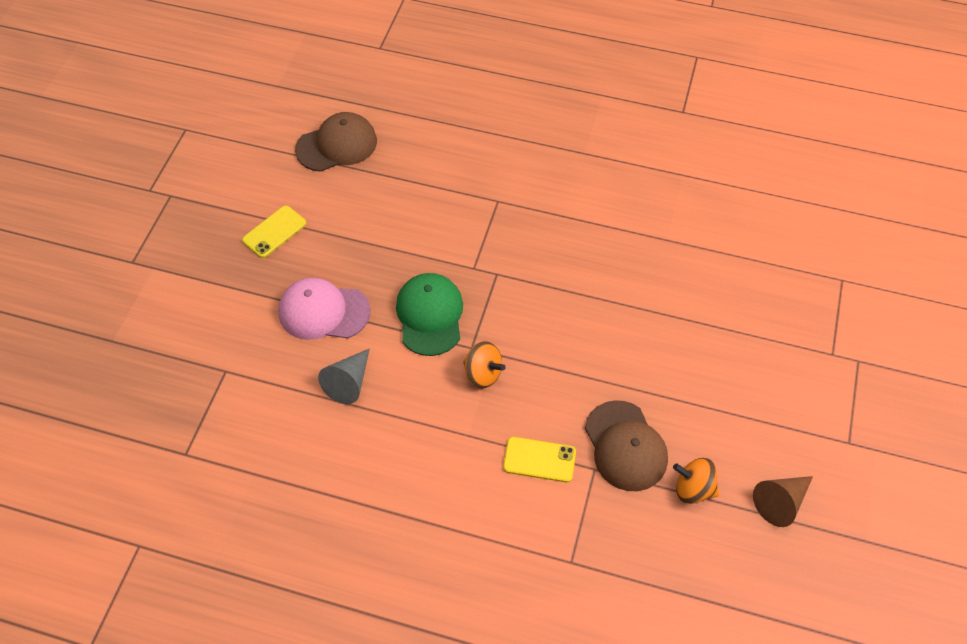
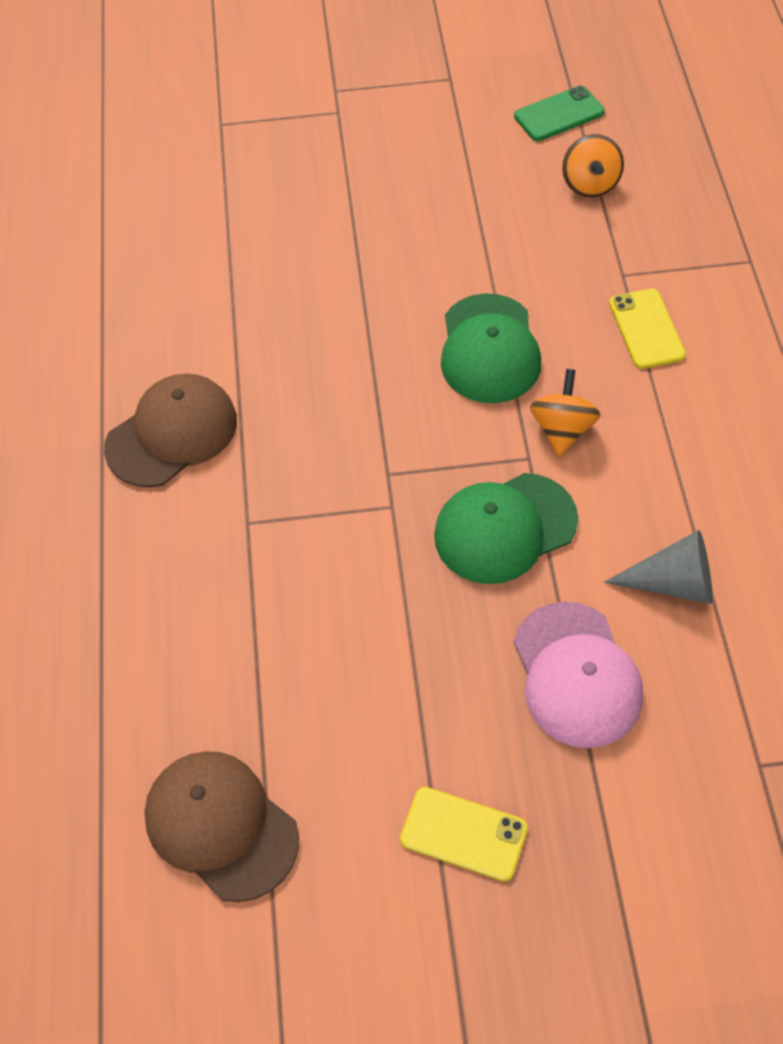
camera: 110 degrees left, 0 degrees up
brown cap [585,400,668,491] -> brown cap moved to [104,374,237,488]
brown cone [753,476,813,527] -> green phone [514,86,605,141]
none -> green cap [441,293,541,403]

